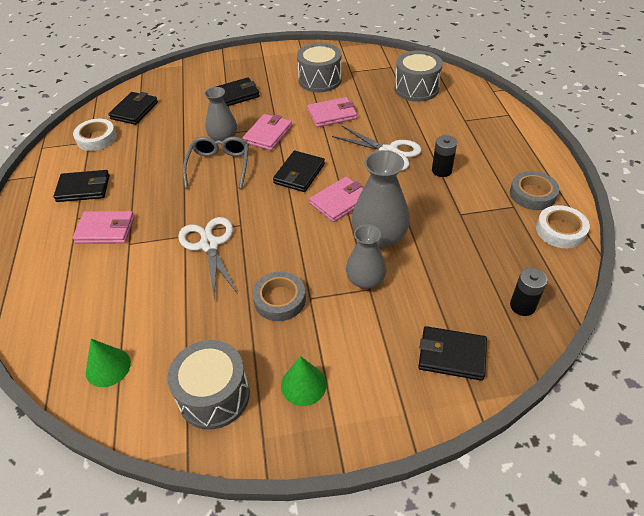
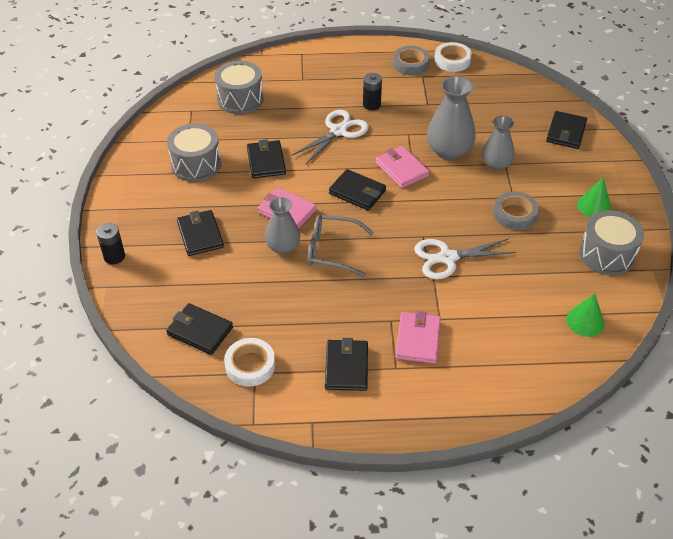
camera: 85 degrees left, 0 degrees up
pink wallet [307,97,357,127] -> black wallet [247,139,286,178]
black battery [510,268,547,316] -> black battery moved to [96,223,125,265]

